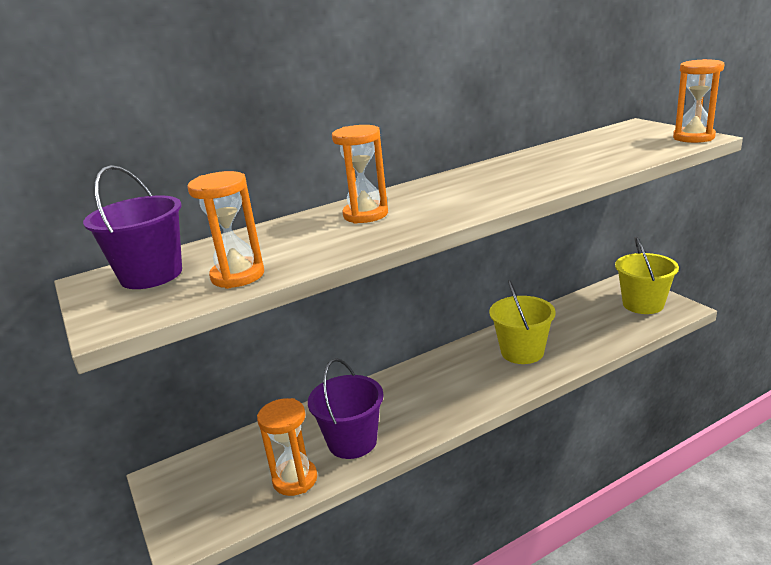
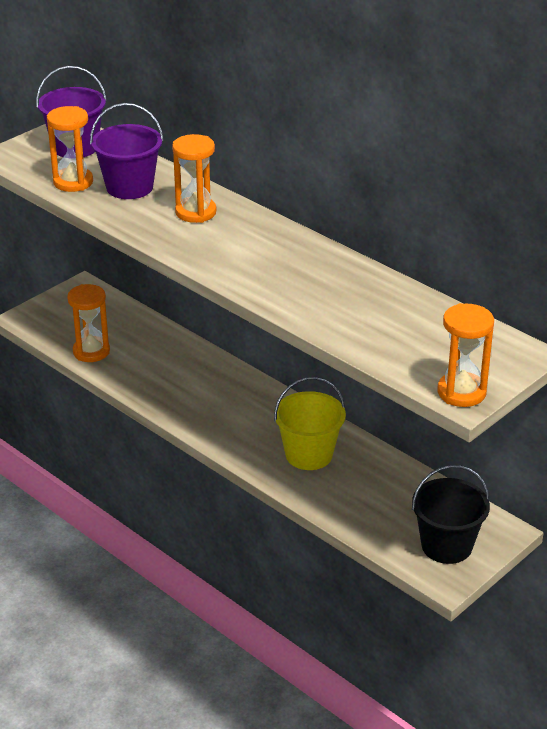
camera: 70 degrees right, 10 degrees up
purple bucket [308,358,384,459] -> purple bucket moved to [90,103,164,199]
yellow bucket [615,237,679,314] -> black bucket [412,465,490,564]

